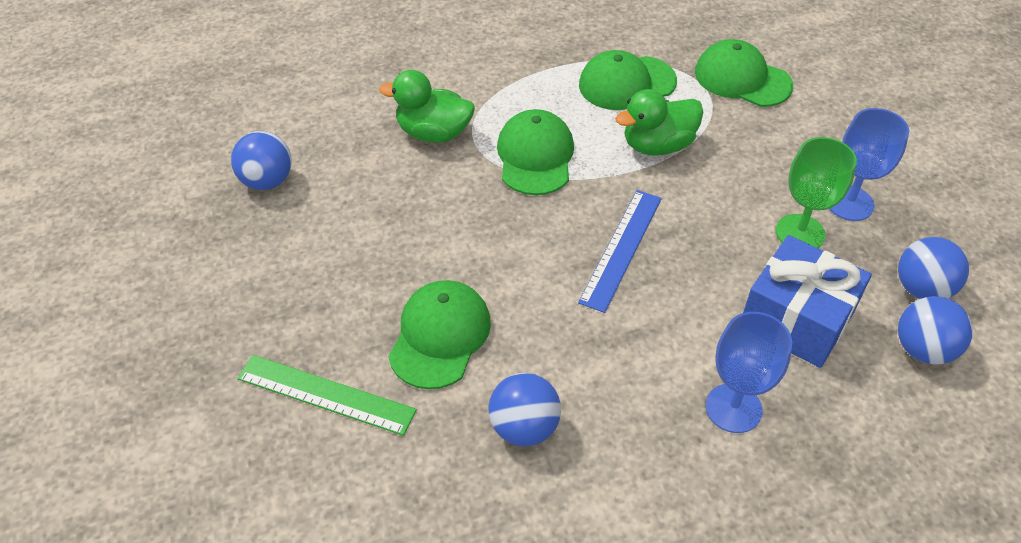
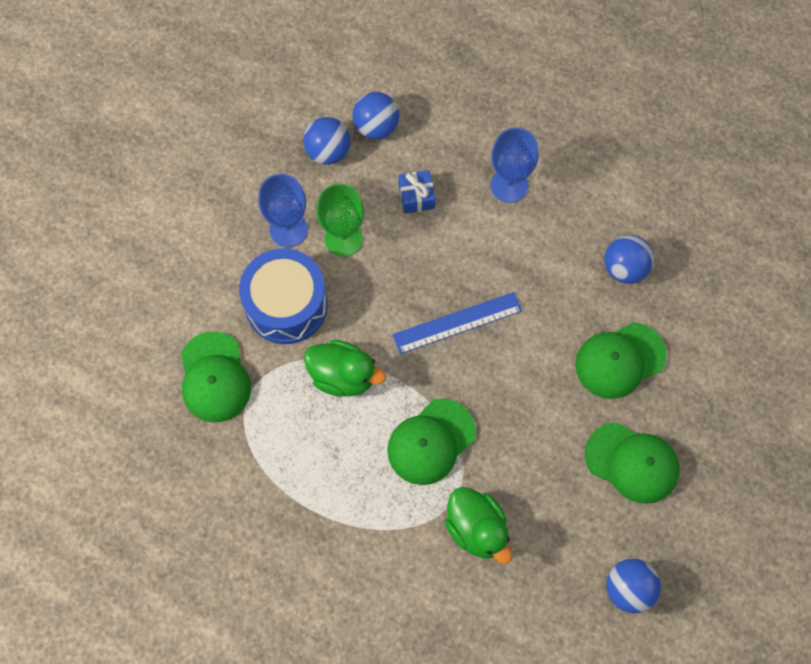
camera: 135 degrees left, 20 degrees up
green ruler [237,355,417,436] -> none
green cap [579,50,677,110] -> green cap moved to [585,422,680,504]
blue gift [743,235,872,368] -> blue gift [399,170,435,214], size x0.51
none -> blue drum [239,248,328,344]

